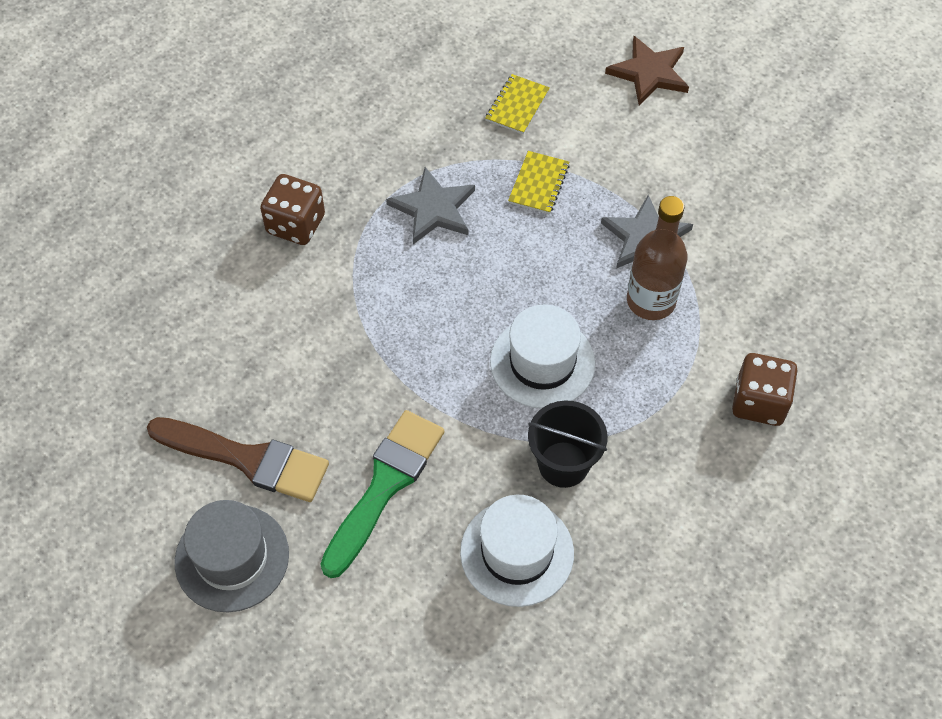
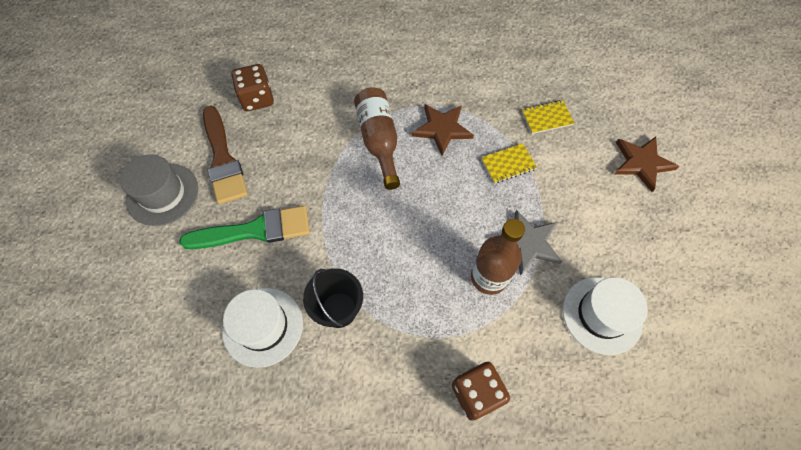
camera: 50 degrees right, 5 degrees up
brown dice [260,174,325,245] -> brown dice moved to [231,64,274,111]
grey star [386,167,475,244] -> brown star [412,104,474,156]
white hat [490,305,595,409] -> white hat moved to [563,277,648,355]
none -> brown bottle [354,87,400,190]

